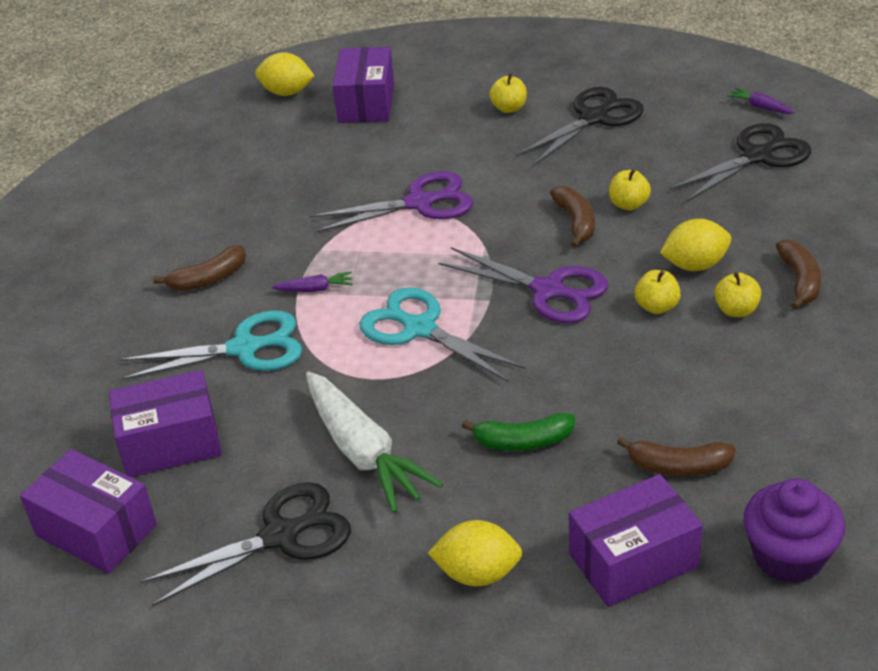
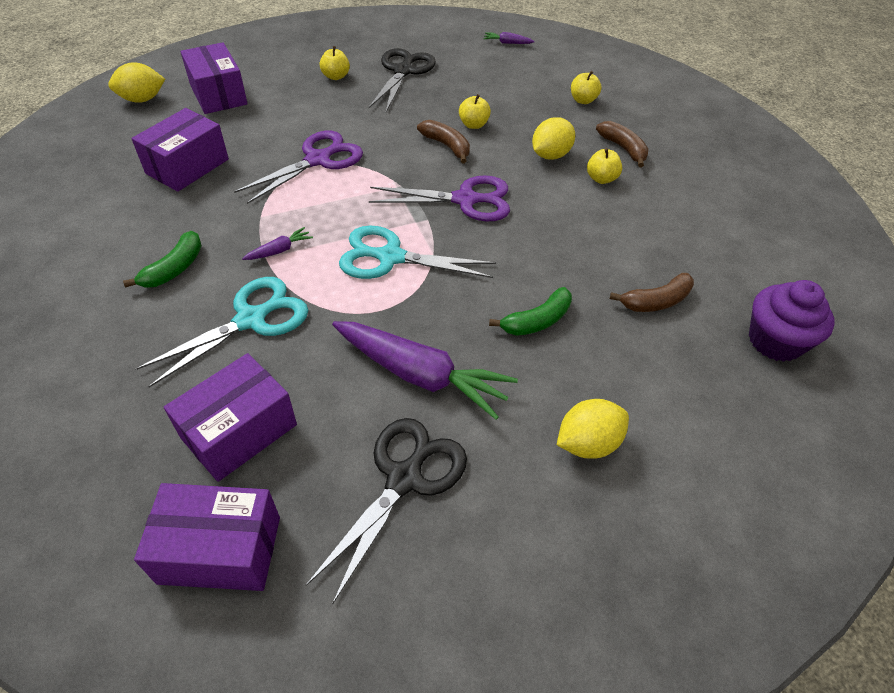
camera: 35 degrees left, 10 degrees up
brown banana [153,245,246,291] -> green banana [123,231,202,288]
white carrot [306,371,443,513] -> purple carrot [332,321,518,420]
purple box [569,474,703,607] -> purple box moved to [131,108,229,192]
yellow apple [634,270,681,314] -> yellow apple moved to [571,71,602,104]
black scissors [669,123,811,202] -> none

